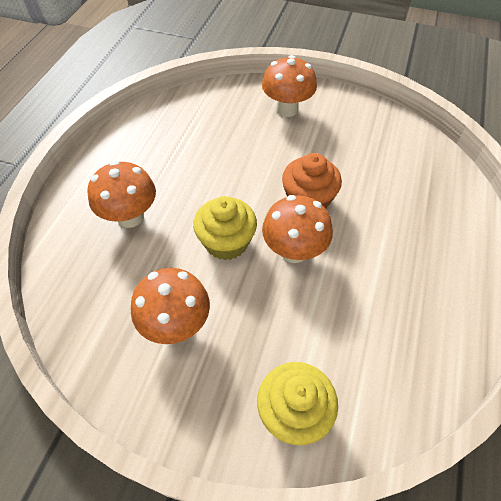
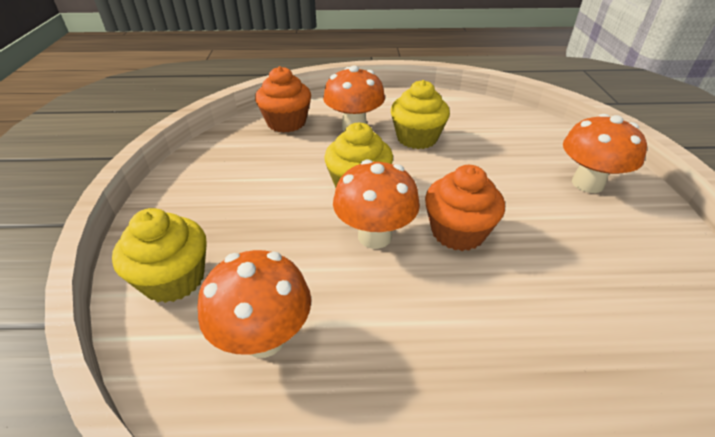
camera: 70 degrees right, 15 degrees down
orange mushroom [131,268,210,344] -> orange mushroom moved to [197,250,311,358]
none -> orange cupcake [255,66,311,133]
none -> yellow cupcake [391,80,450,149]

